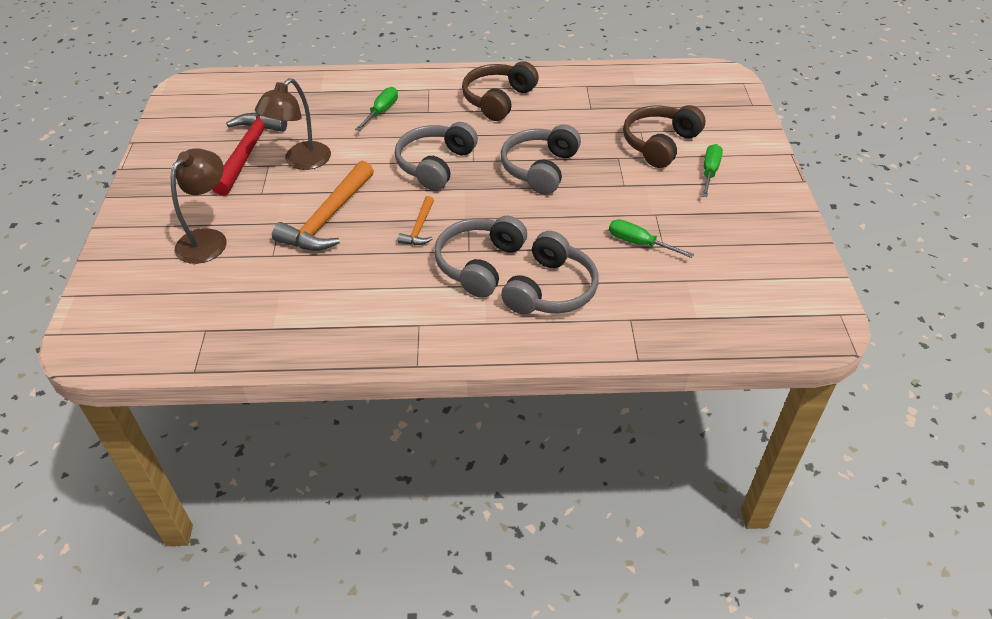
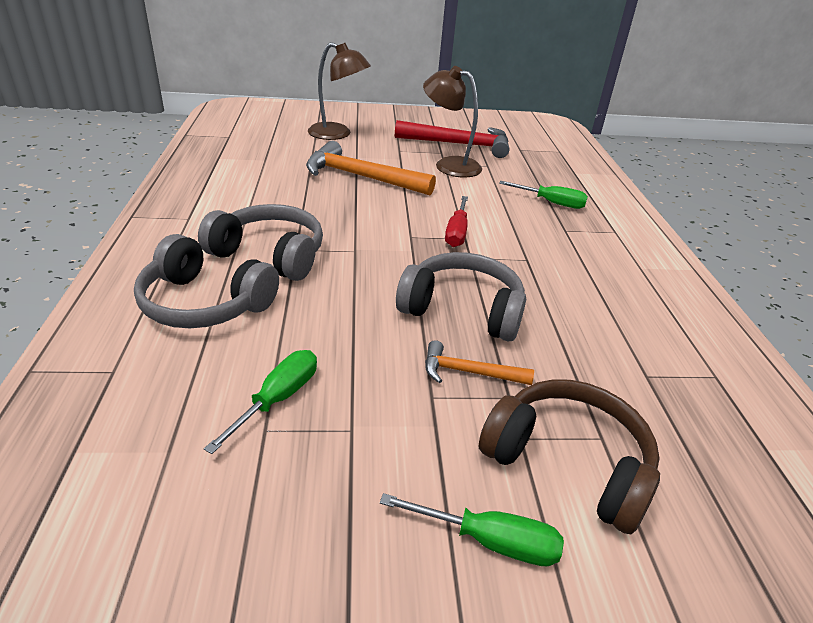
camera: 85 degrees right, 10 degrees down
grey headphones [395,122,478,191] -> red screwdriver [445,196,468,247]
orange hammer [398,196,434,245] -> orange hammer moved to [425,340,534,385]
brown headphones [462,61,539,121] -> none

